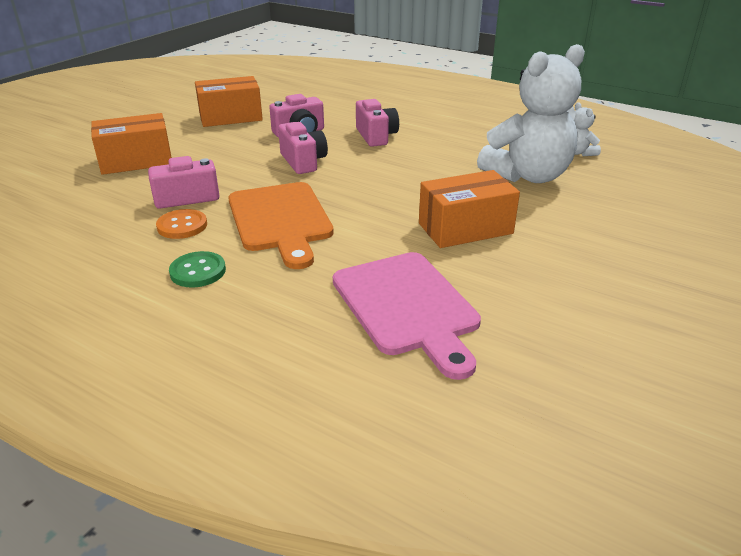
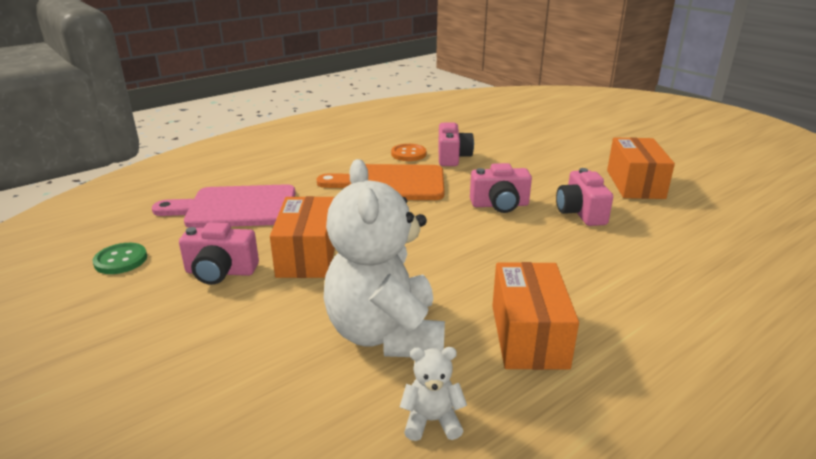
camera: 110 degrees right, 5 degrees down
orange box [91,113,172,175] -> orange box moved to [492,262,579,370]
green button [169,251,226,287] -> green button moved to [92,243,147,274]
pink camera [356,99,399,147] -> pink camera moved to [179,222,259,285]

